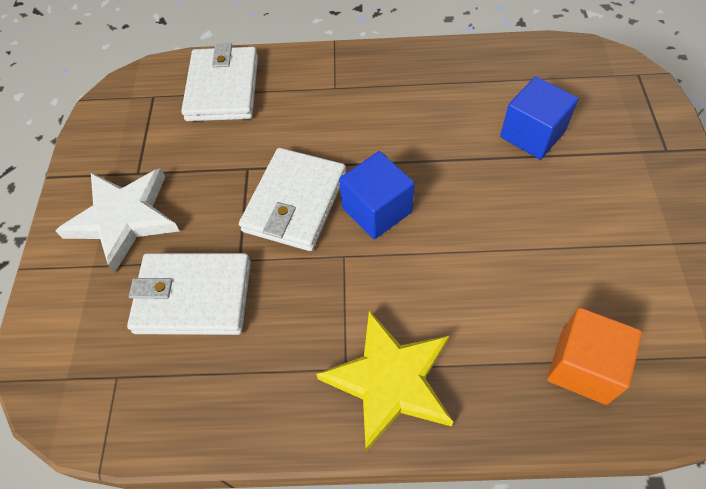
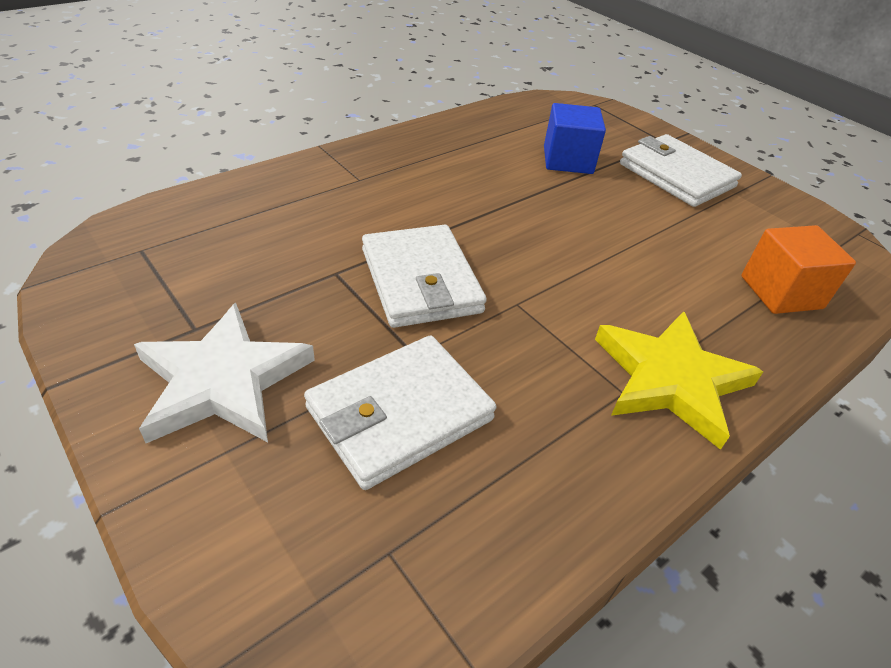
camera: 45 degrees left, 15 degrees down
white wallet [181,43,258,121] -> white wallet moved to [620,134,742,207]
blue cube [339,151,415,239] -> none

